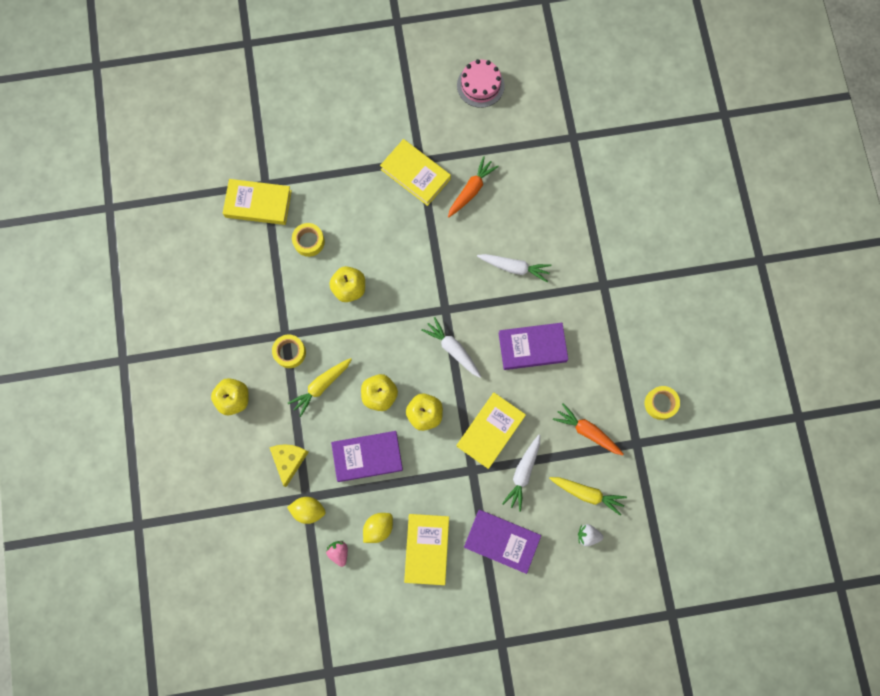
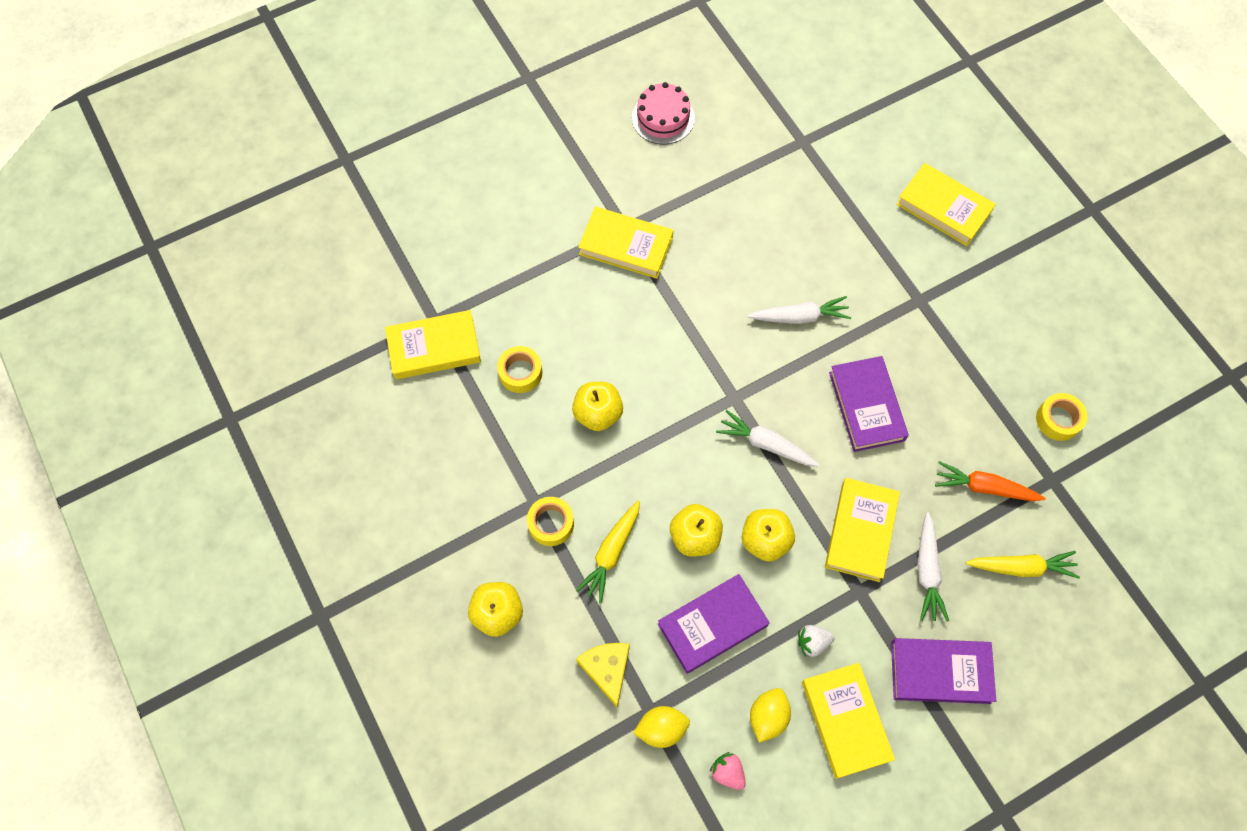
camera: 20 degrees left, 10 degrees down
orange carrot [448,156,499,218] -> none
purple book [498,323,568,370] -> purple book turned 75 degrees counterclockwise [829,356,909,452]
white strawberry [578,524,603,546] -> white strawberry moved to [798,625,834,657]
none -> yellow book [896,163,996,246]

